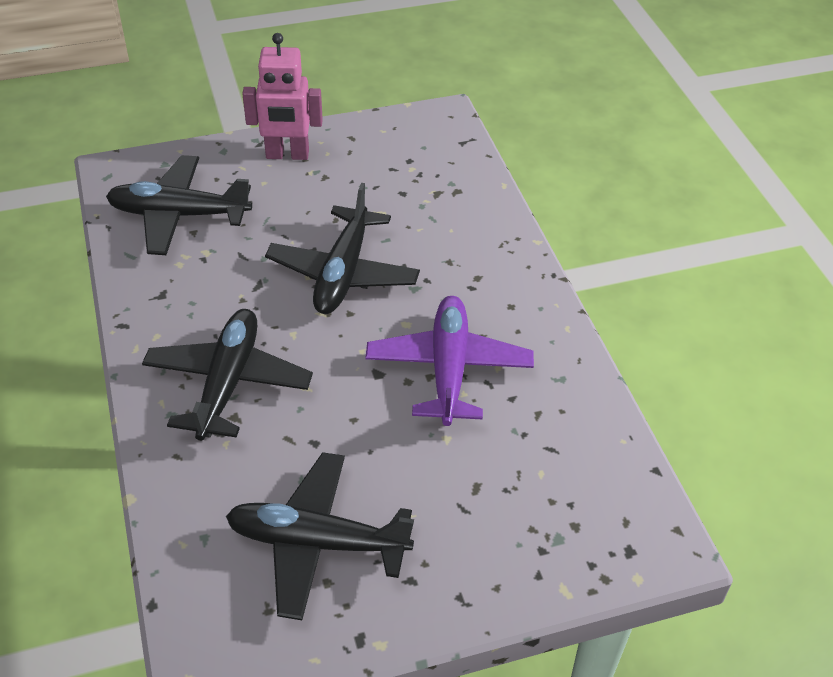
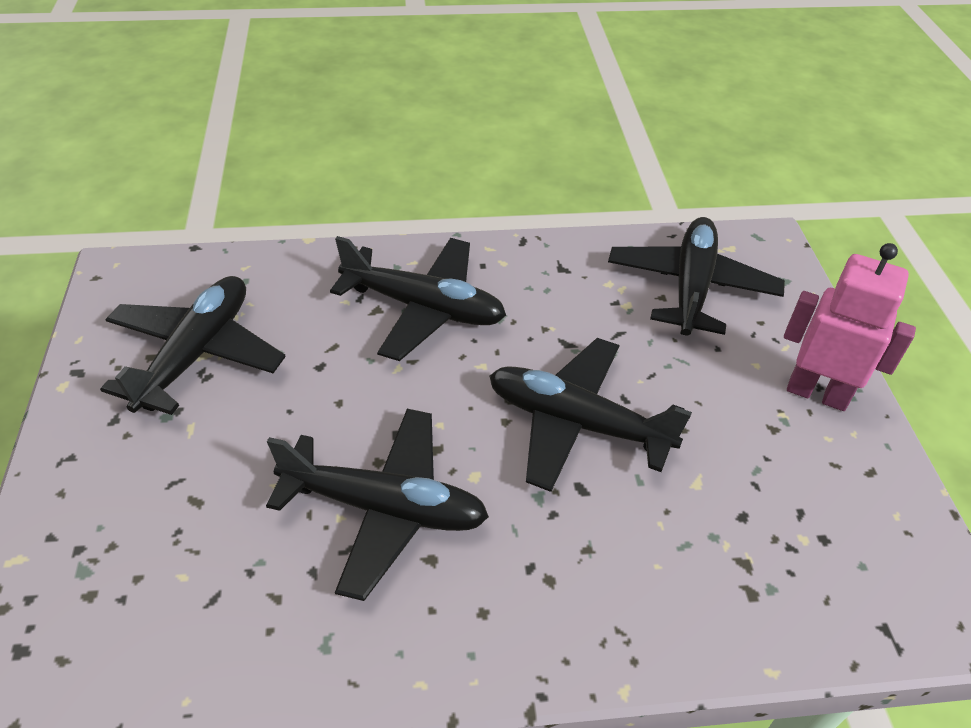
camera: 100 degrees right, 0 degrees up
pink robot [242,33,323,160] -> pink robot turned 105 degrees clockwise [784,243,916,411]
purple plane [365,296,534,426] -> black plane [266,409,489,601]

